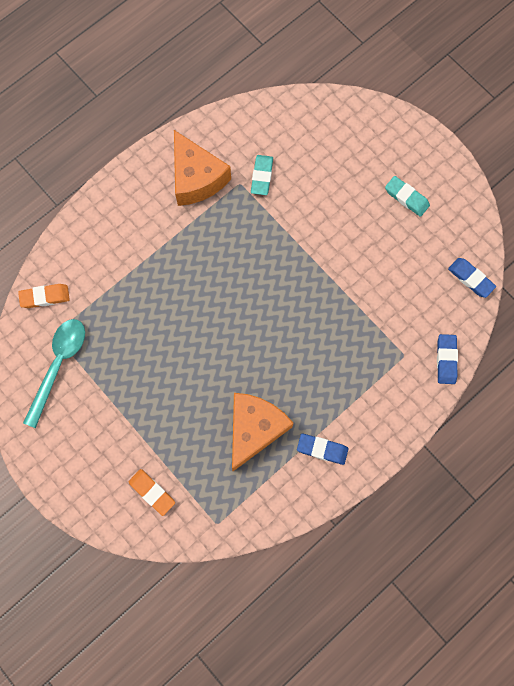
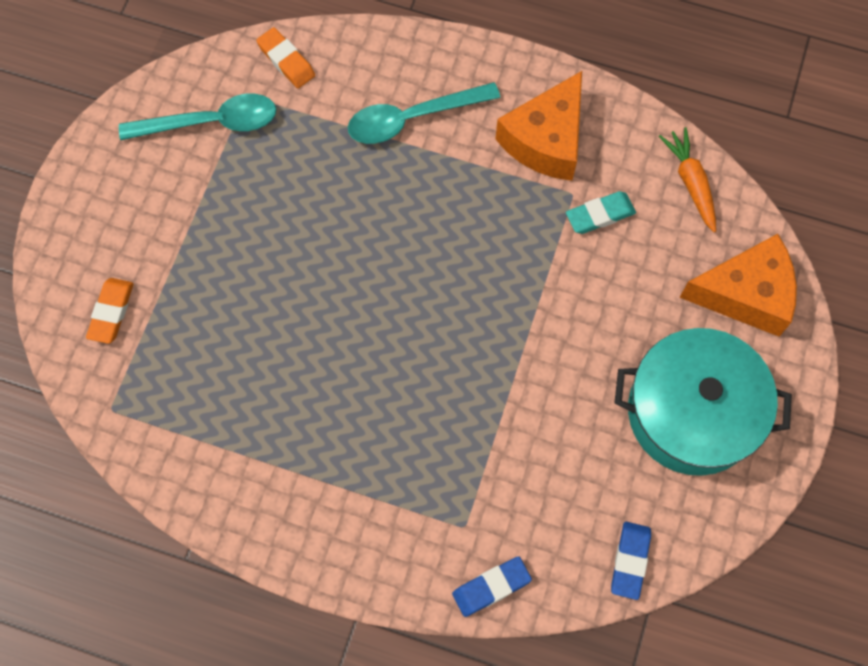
camera: 60 degrees right, 5 degrees down
orange cheese [232,393,294,471] -> orange cheese moved to [679,234,797,337]
blue eraser [297,434,348,465] -> none
turquoise eraser [385,176,430,217] -> turquoise pot [614,328,792,476]
none -> turquoise spoon [348,82,500,144]
none -> orange carrot [659,127,716,232]

